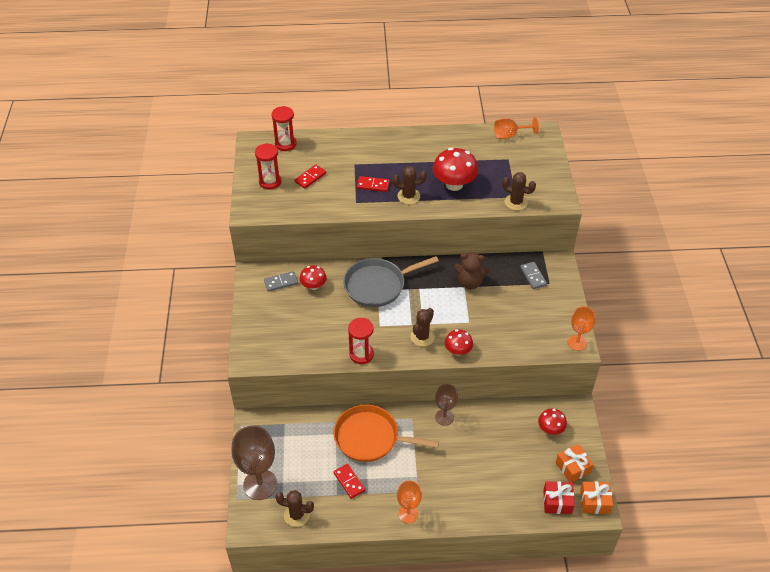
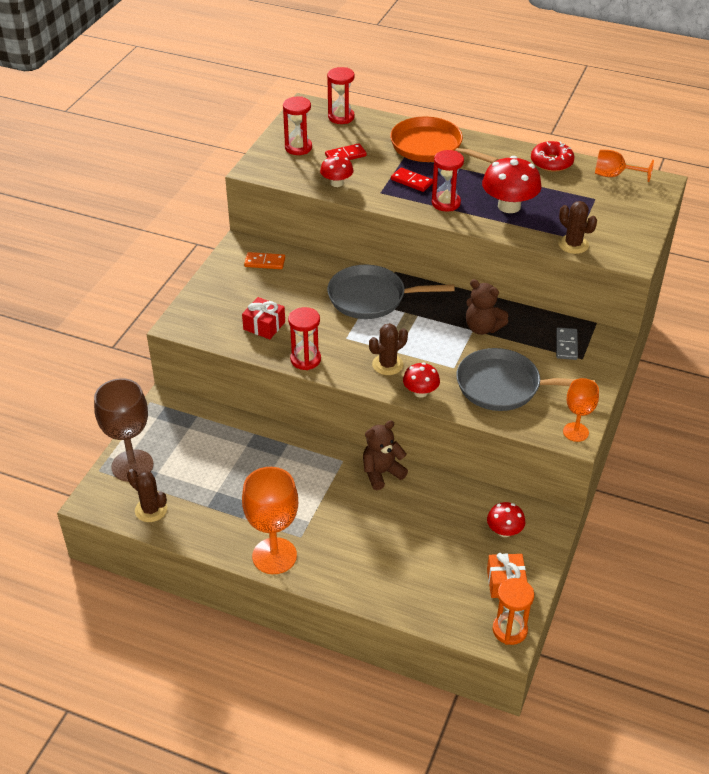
camera: 25 degrees right, 5 degrees down
grey domino [264,271,298,292] -> orange domino [244,252,285,269]
red mushroom [300,265,327,290] -> red mushroom moved to [320,155,354,187]
red domino [333,464,365,499] -> none
orange pan [334,405,439,462] -> orange pan moved to [390,117,499,163]
brown cactus [392,166,427,204] -> red hourglass [432,150,464,211]
orange goblet [397,481,422,523] -> orange goblet [242,467,298,574], size x1.72
brown goblet [435,384,458,426] -> brown teddy bear [363,420,408,490]
red gift [543,481,575,514] -> red gift moved to [242,297,285,339]
orange gift [580,481,613,514] -> orange hourglass [492,578,534,645]
none -> grey pan [456,348,596,411]
none -> red donut [531,141,574,172]

